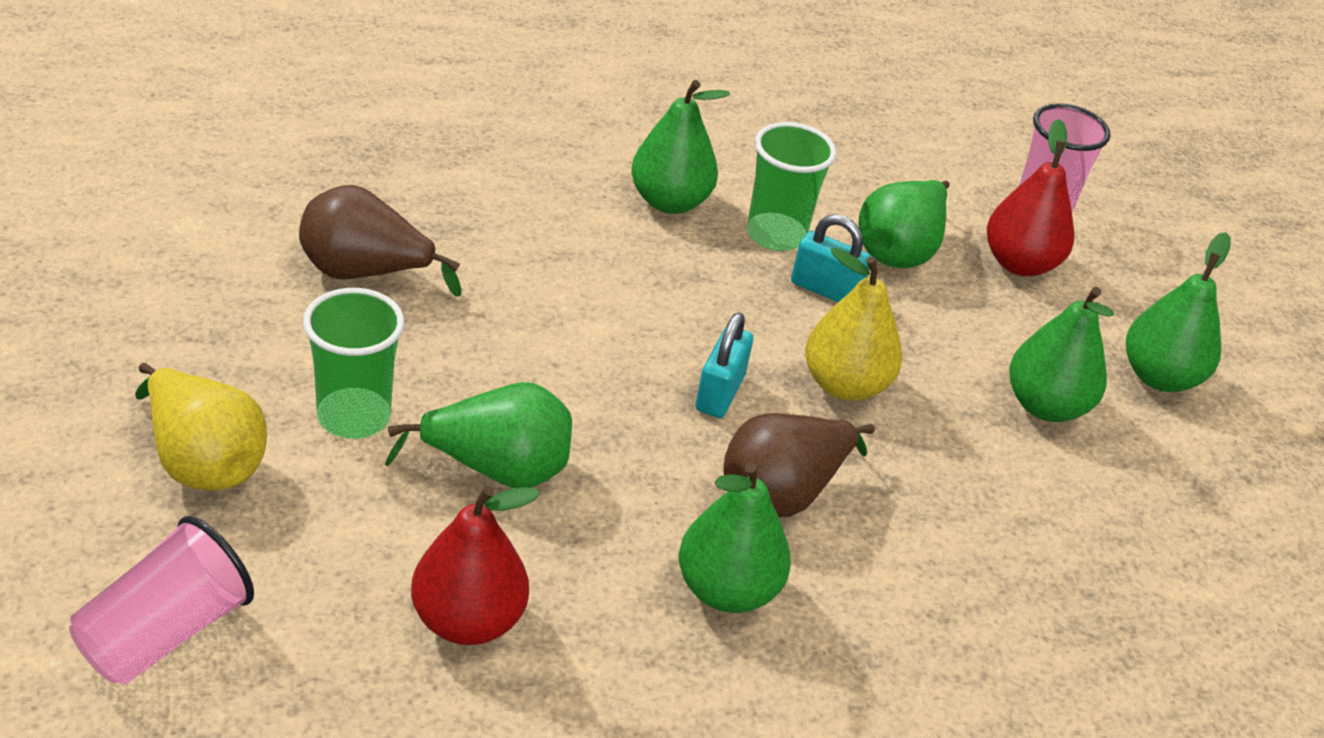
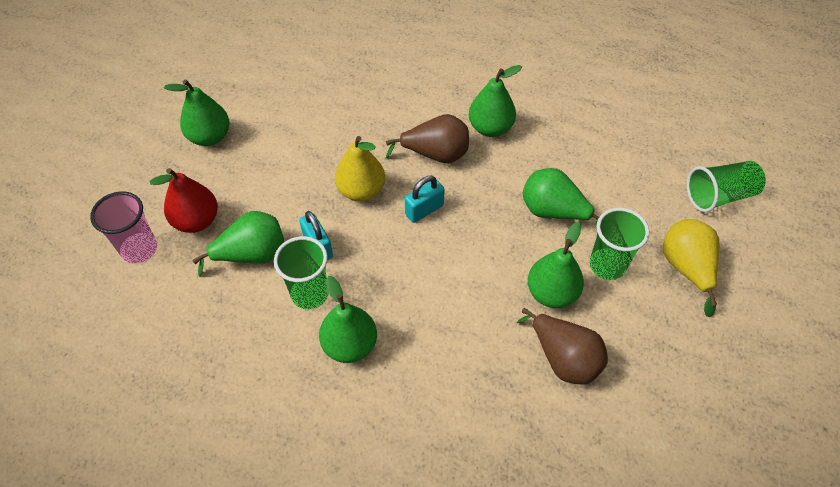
camera: 140 degrees left, 15 degrees up
pink cup [69,516,254,684] -> green cup [687,161,766,212]
red pear [411,486,540,645] -> none
green pear [1009,287,1114,422] -> green pear moved to [528,222,584,308]

